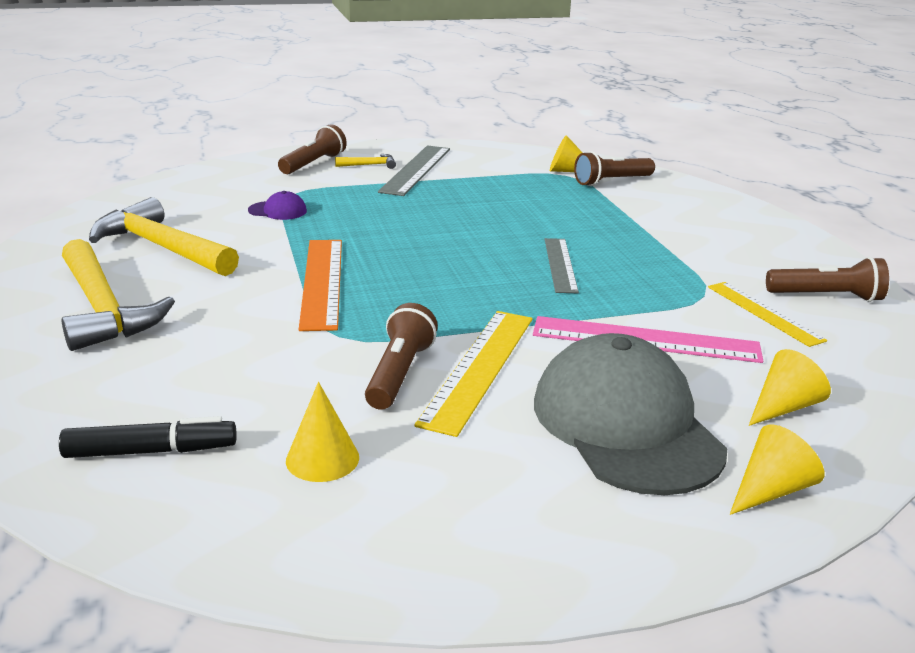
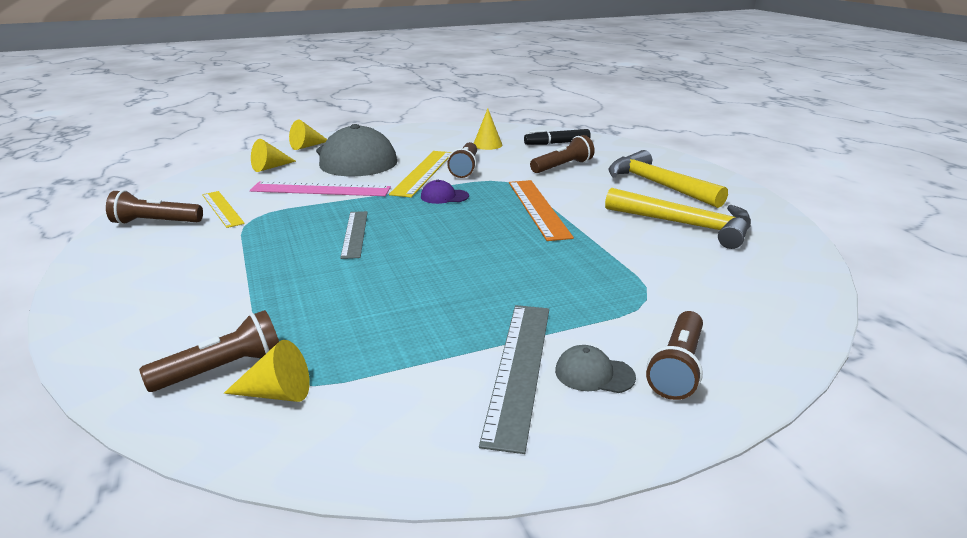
camera: 175 degrees right, 0 degrees up
purple cap [248,191,307,220] -> purple cap moved to [421,180,469,204]
yellow hammer [335,154,396,169] -> grey cap [555,345,636,393]
none -> brown flashlight [530,135,595,173]

